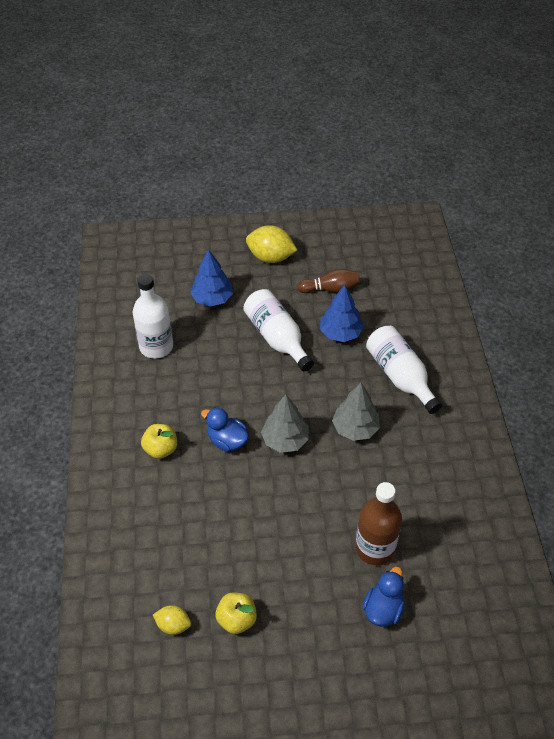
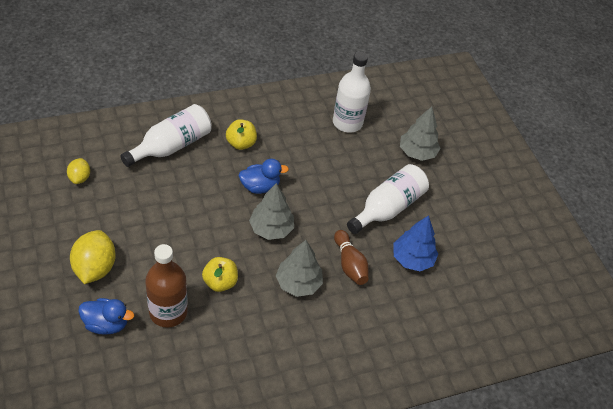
camera: 70 degrees right, 0 degrees up
blue tree [190,249,233,307] -> grey tree [400,106,441,161]
blue duck [201,407,249,452] -> blue duck turned 60 degrees clockwise [239,159,289,194]
yellow apple [216,592,257,634] -> yellow apple moved to [202,257,238,292]
yellow lemon [246,225,297,263] -> yellow lemon moved to [70,230,116,284]
brown bowling pin [297,269,359,293] -> brown bowling pin moved to [334,230,369,285]
white bottle [366,326,442,414] -> white bottle moved to [120,104,212,167]

